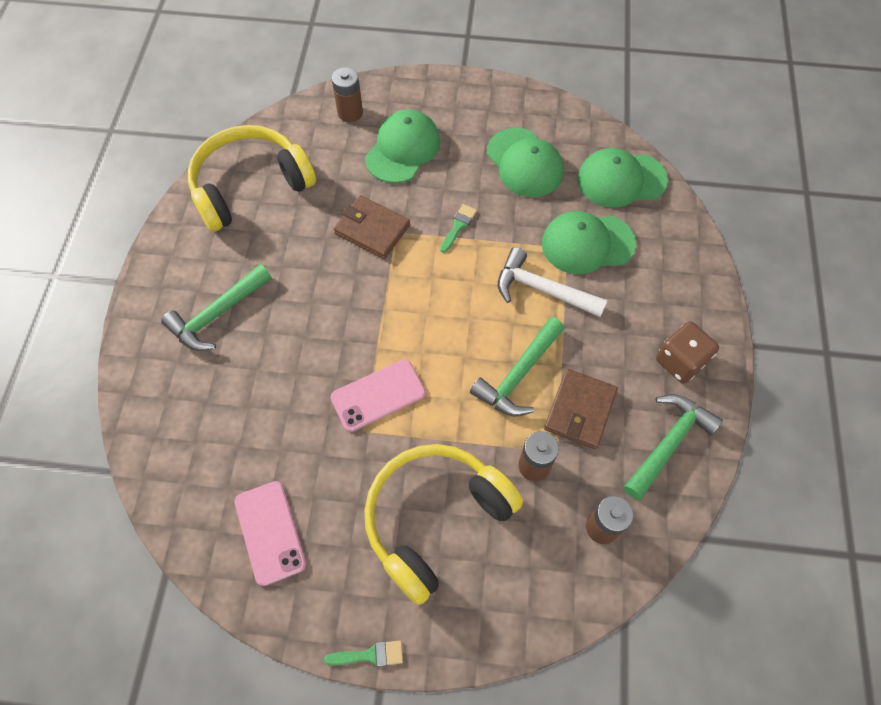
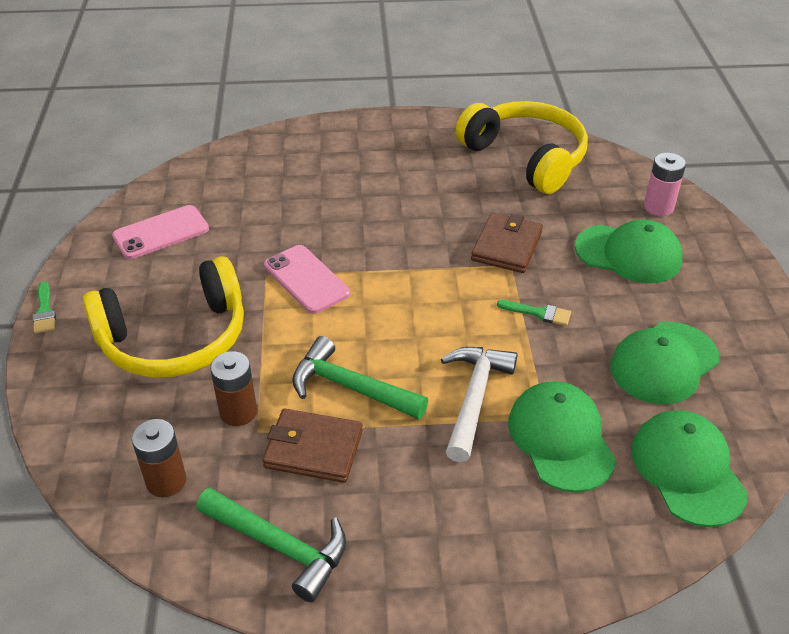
camera: 80 degrees right, 20 degrees down
green hammer [161,264,272,351] -> none
brown battery [332,67,363,122] -> pink battery [644,153,686,216]
yellow headphones [364,444,523,605] -> yellow headphones turned 120 degrees clockwise [83,256,244,378]
brown dice [656,321,719,384] -> none

